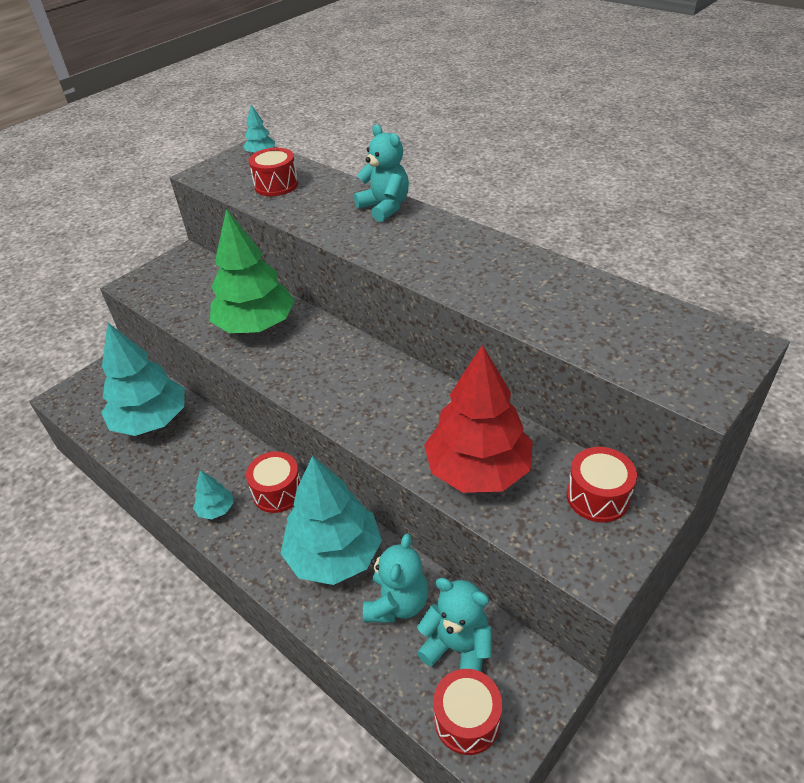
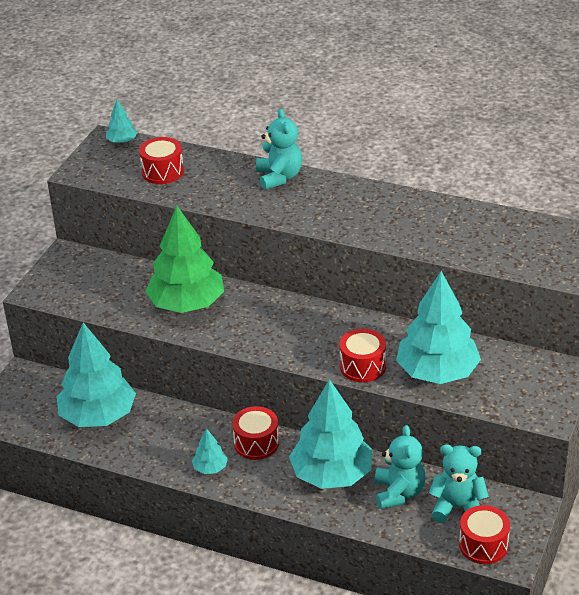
camera: 20 degrees left, 5 degrees down
turquoise teddy bear [354,125,409,222] -> turquoise teddy bear turned 45 degrees clockwise [256,109,302,190]
red tree [424,345,533,493] -> turquoise tree [396,271,481,384]
red drum [566,447,637,523] -> red drum moved to [339,329,386,382]

